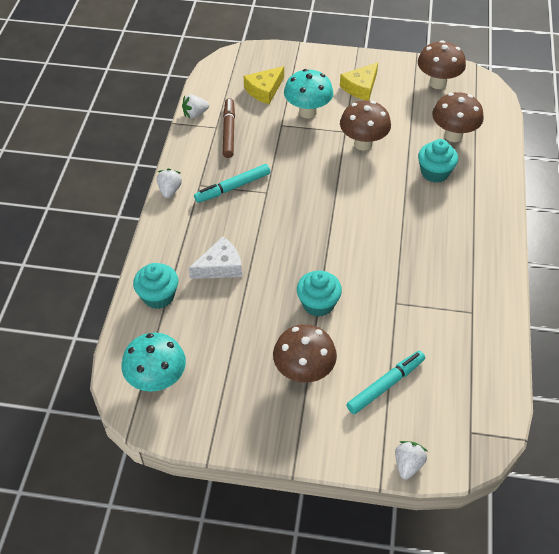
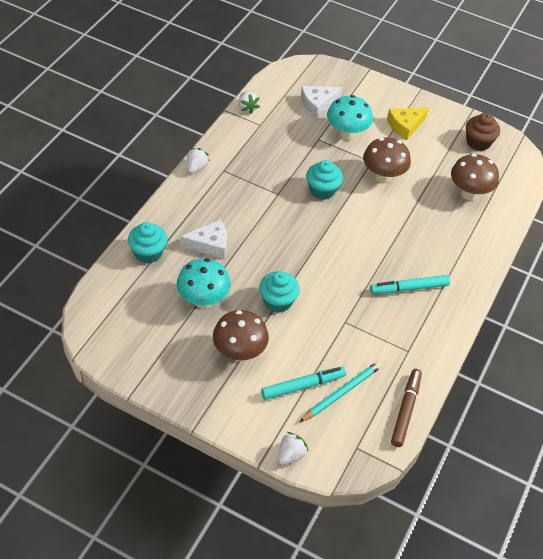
camera: 15 degrees right, 0 degrees up
turquoise mushroom [121,333,186,392] -> turquoise mushroom moved to [177,258,231,309]
white strawberry [182,95,209,118] -> white strawberry turned 105 degrees counterclockwise [239,91,260,114]
turquoise marker [194,164,271,203] -> turquoise marker moved to [370,275,450,294]
brown marker [223,98,235,158] -> brown marker moved to [391,369,422,447]
yellow cheese [244,66,284,104] -> white cheese [301,86,342,118]
brown mushroom [418,40,466,89] -> brown cupcake [466,113,500,151]
turquoise cupcake [418,139,458,183] -> turquoise cupcake moved to [306,160,343,200]
none -> turquoise pencil [300,361,382,422]

